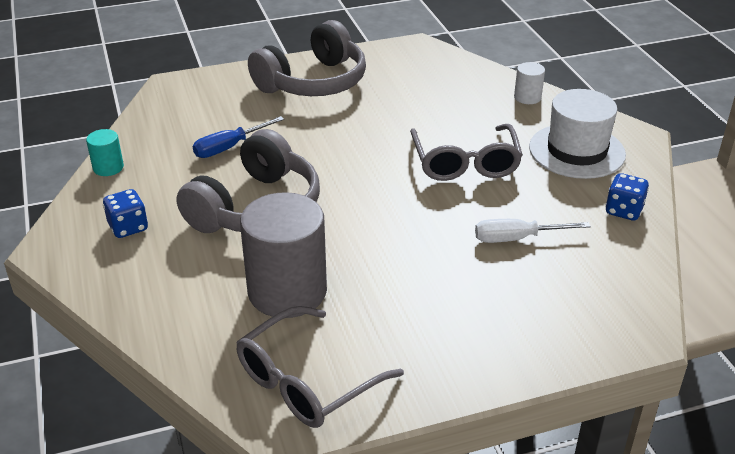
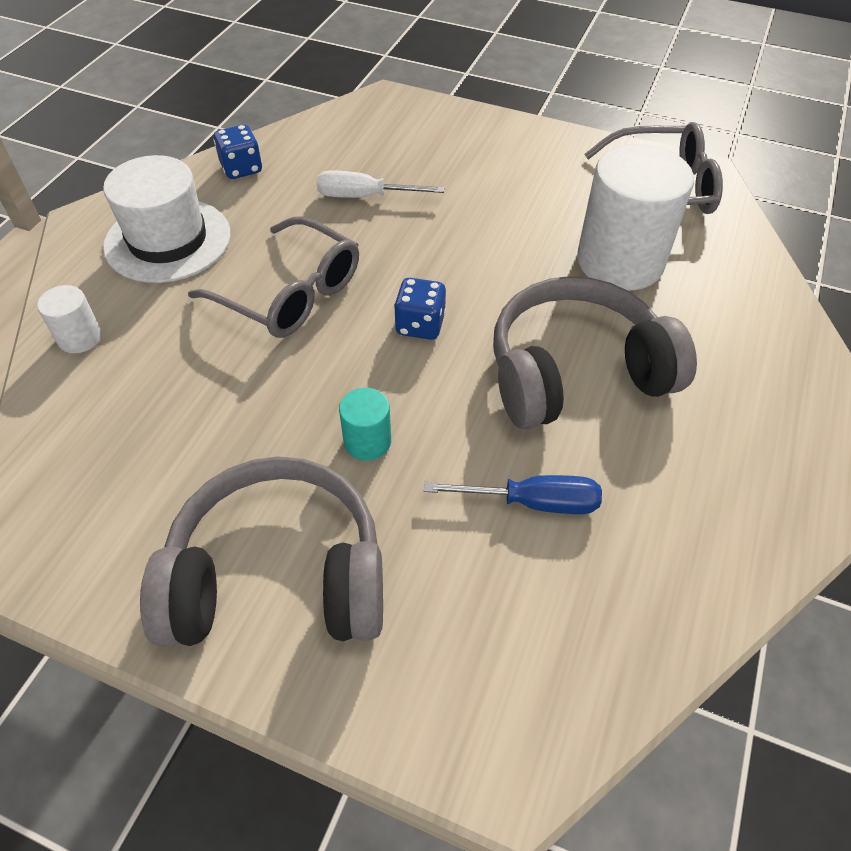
camera: 140 degrees left, 15 degrees up
turquoise cylinder [86,129,124,176] -> turquoise cylinder moved to [339,388,391,461]
blue dice [103,189,148,238] -> blue dice moved to [394,278,446,340]
grey cylinder [240,192,327,318] -> white cylinder [577,144,694,291]
grey glasses [410,124,523,181] -> grey glasses turned 90 degrees clockwise [188,217,359,338]
white screwdriver [475,219,591,243] -> white screwdriver turned 150 degrees clockwise [316,170,444,198]

